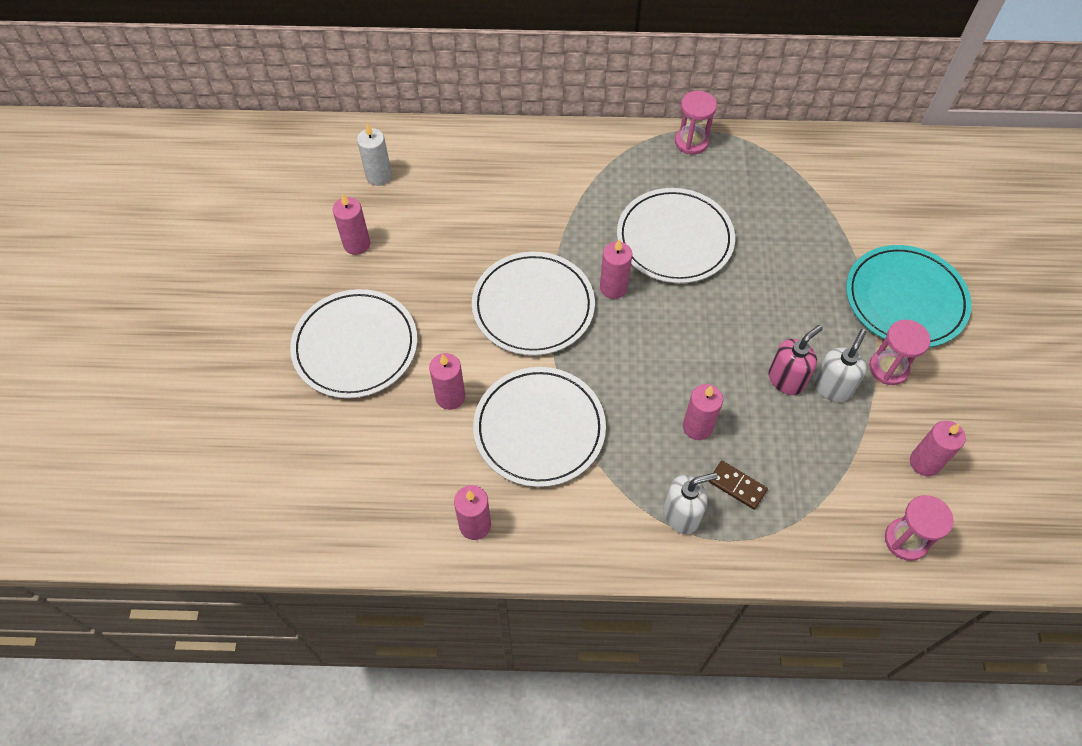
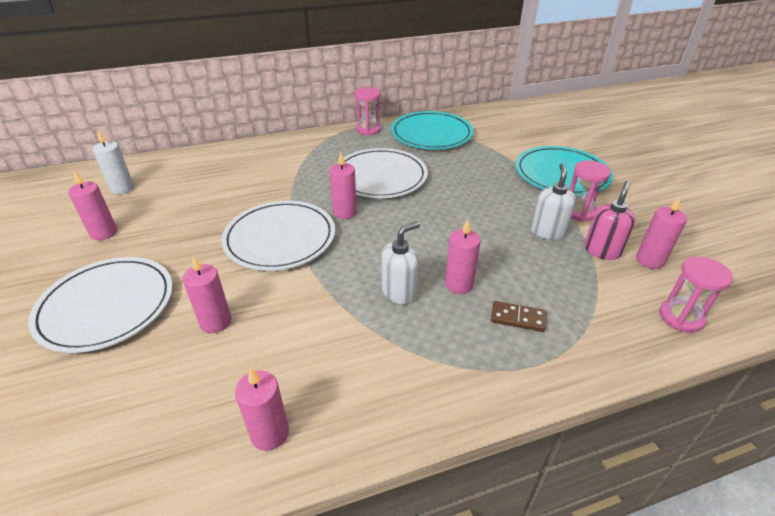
camera: 20 degrees left, 20 degrees down
white plate [473,367,606,487] -> none
white soap dispenser [664,472,718,534] -> white soap dispenser moved to [382,222,420,305]
pink soap dispenser [769,325,823,395] -> pink soap dispenser moved to [584,181,635,260]
none -> turquoise plate [391,111,474,149]

